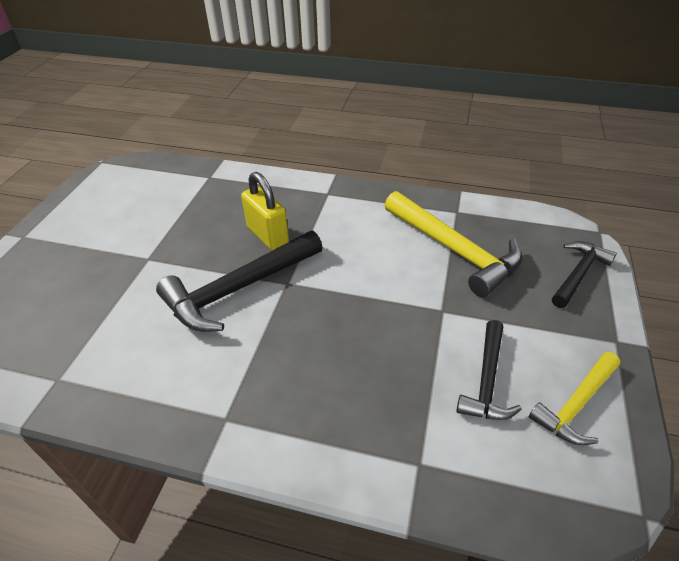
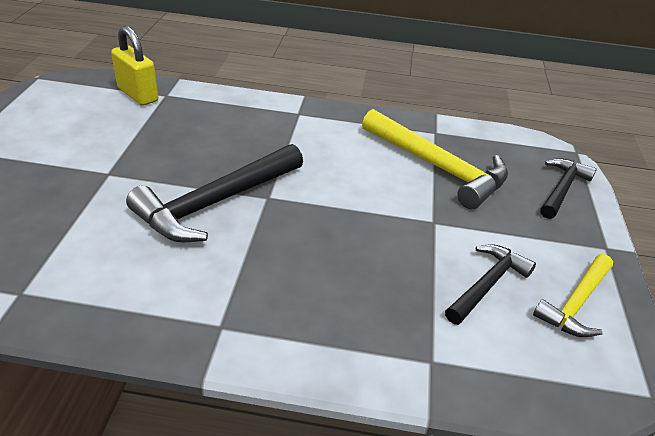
camera: 10 degrees left, 5 degrees down
yellow padlock [241,172,289,250] -> yellow padlock moved to [111,26,158,106]
black hammer [456,320,522,420] -> black hammer turned 150 degrees counterclockwise [445,244,536,325]

